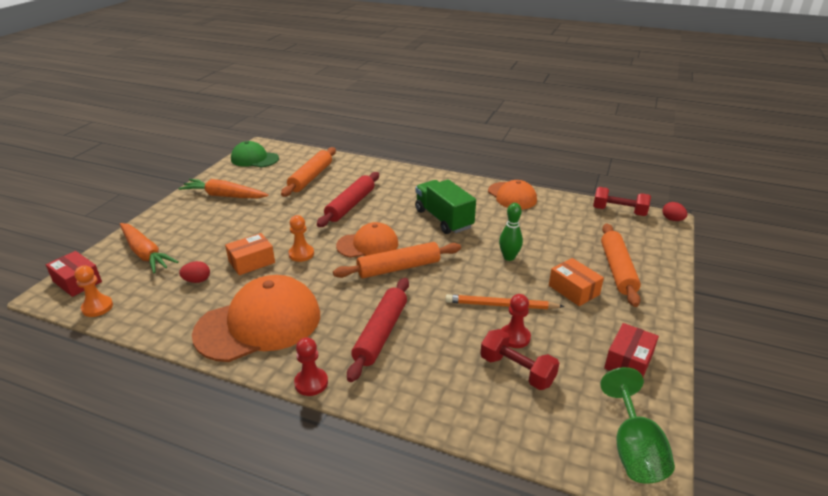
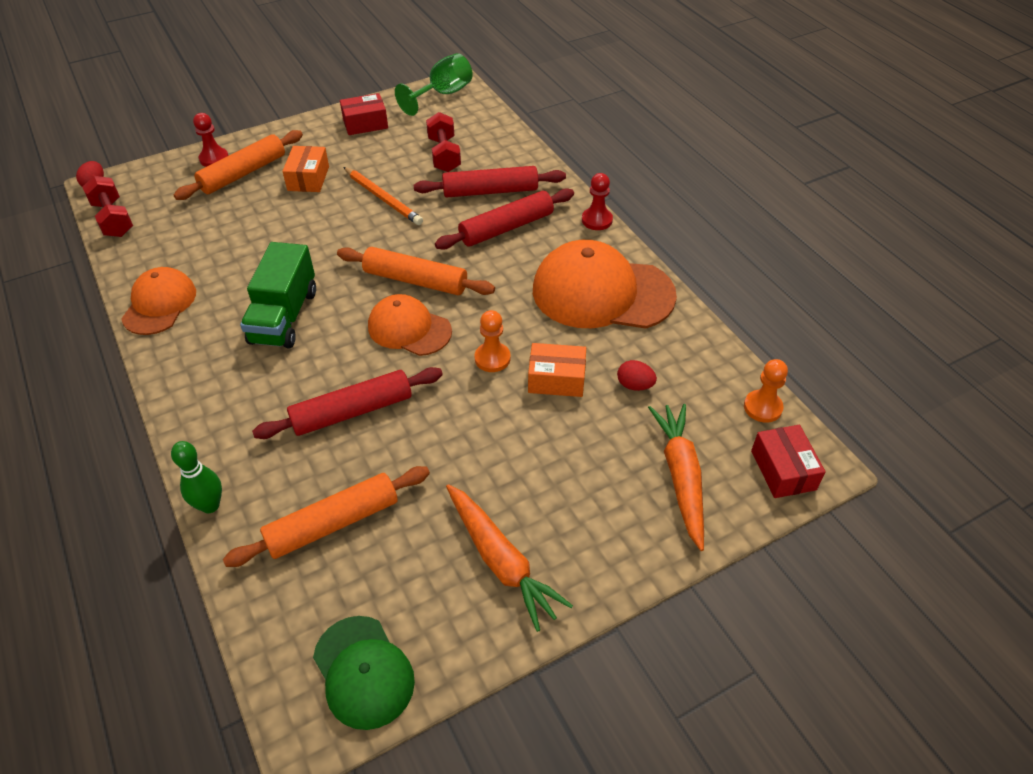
camera: 140 degrees left, 15 degrees up
green bowling pin [499,203,523,261] -> green bowling pin moved to [171,441,222,513]
red pawn [501,294,531,348] -> red pawn moved to [193,113,229,167]
none -> red rolling pin [413,166,566,198]

